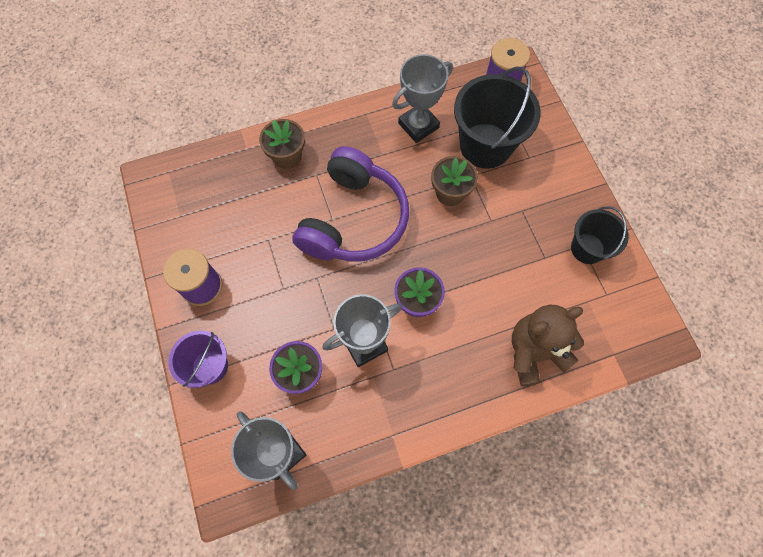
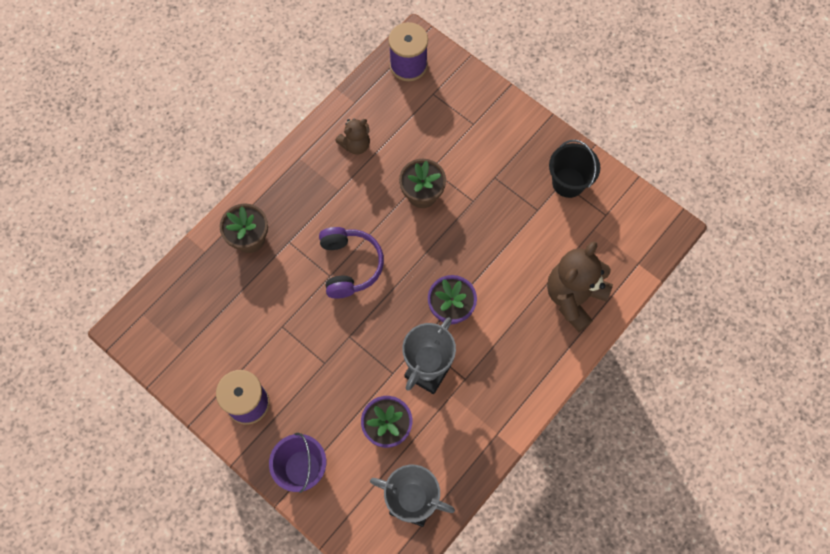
camera: 30 degrees left, 0 degrees up
purple headphones [292,146,409,262] -> purple headphones [319,227,384,299], size x0.60
grey trophy [392,54,453,143] -> brown teddy bear [335,118,370,155]
black bucket [454,67,541,169] -> none

